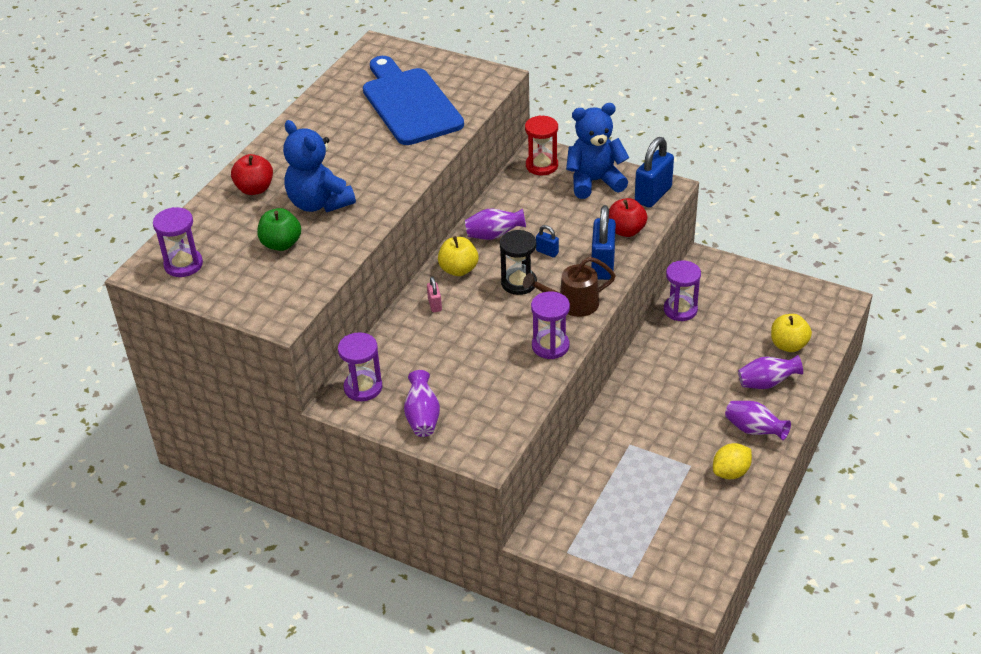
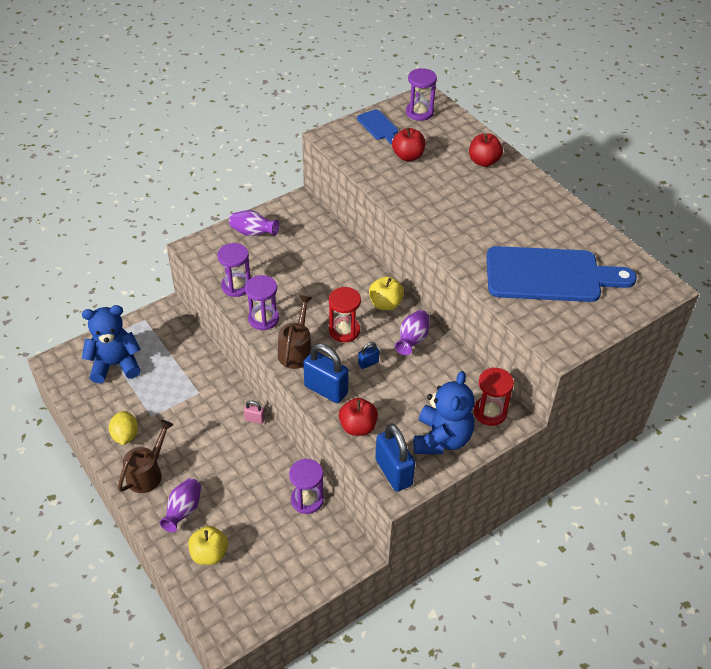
camera: 115 degrees right, 5 degrees up
green apple [257,208,301,251] -> red apple [392,128,425,161]
blue teddy bear [283,120,356,212] -> blue teddy bear moved to [82,305,141,383]
purple hourglass [338,332,382,401] -> purple hourglass moved to [217,243,251,297]
pink padlock [427,277,442,312] -> pink padlock moved to [244,401,265,424]
black hourglass [500,230,537,295] -> red hourglass [329,287,361,342]
purple vase [725,401,791,440] -> brown watering can [118,420,173,493]
none -> blue cutting board [357,109,398,145]

